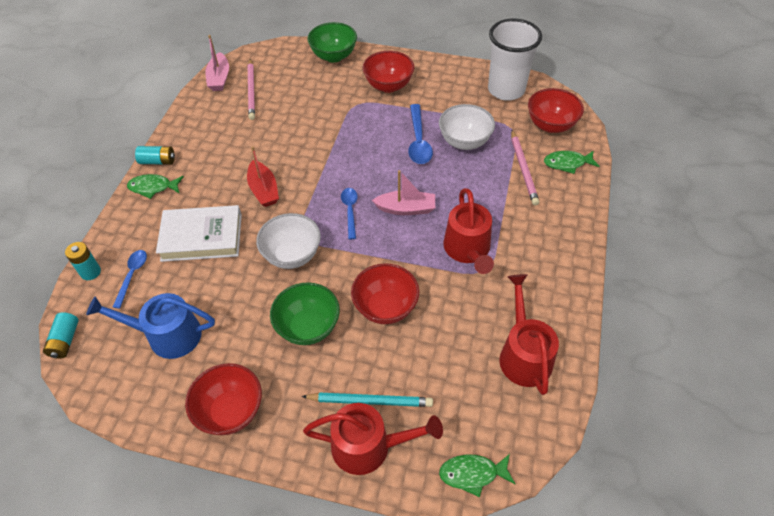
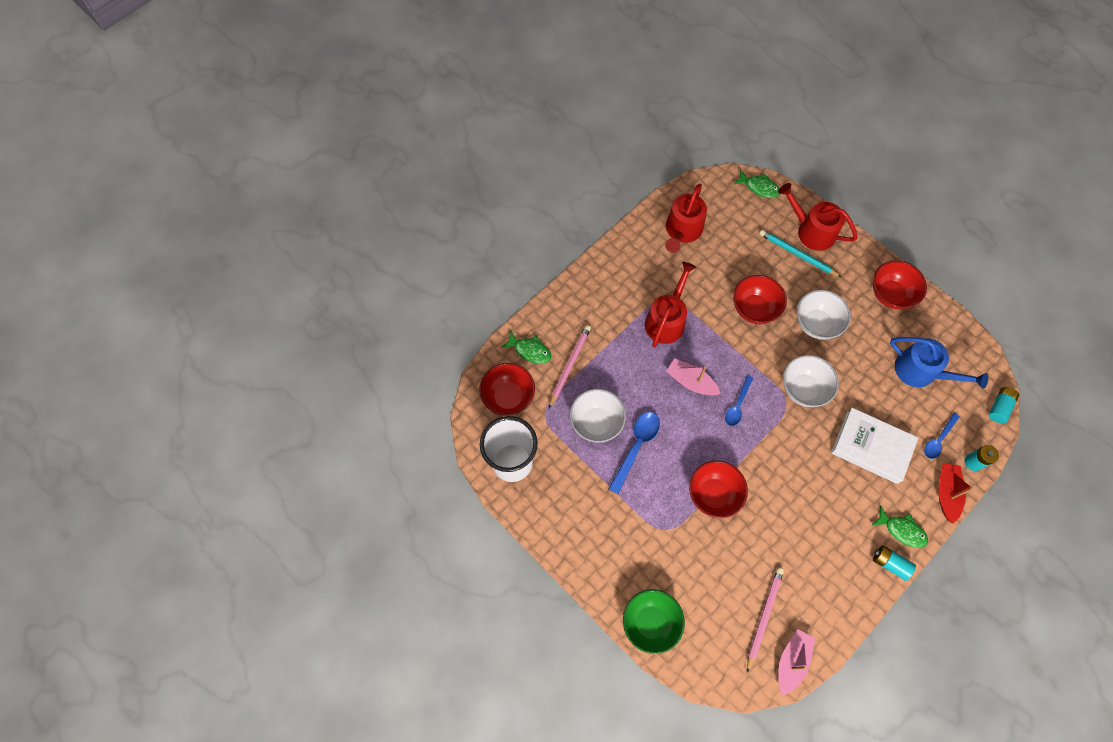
camera: 150 degrees left, 15 degrees up
red boat [247,147,279,207] -> red boat moved to [939,463,973,524]
green bowl [270,282,340,345] -> white bowl [797,290,851,340]
red bowl [363,51,414,93] -> red bowl moved to [689,461,748,518]

